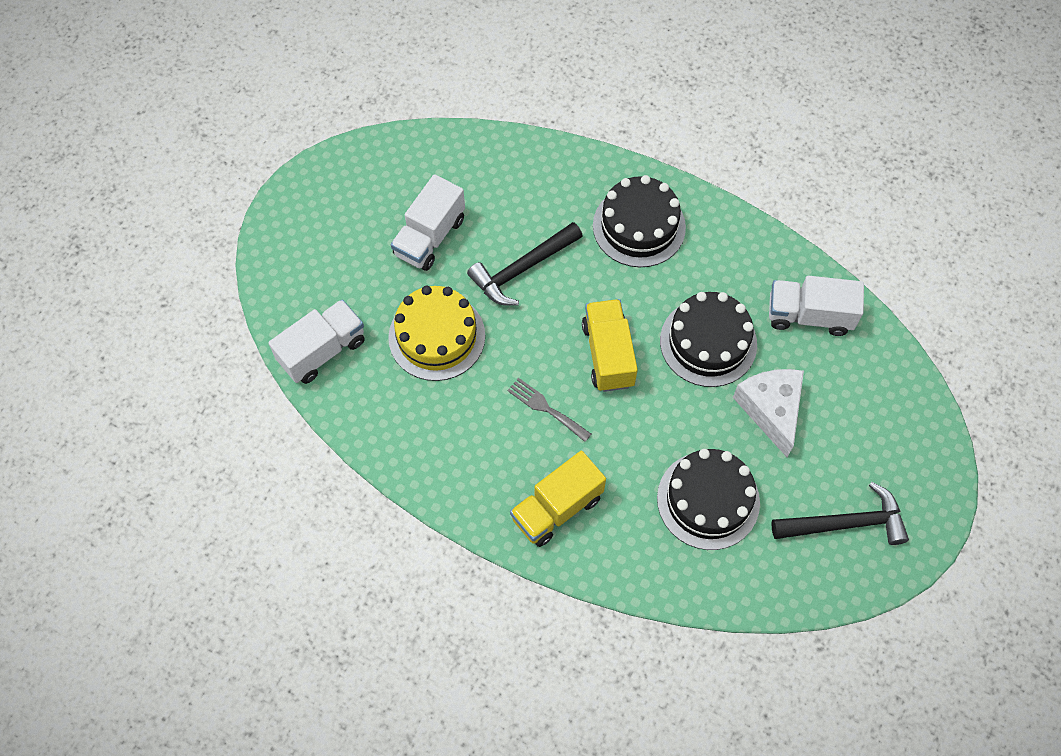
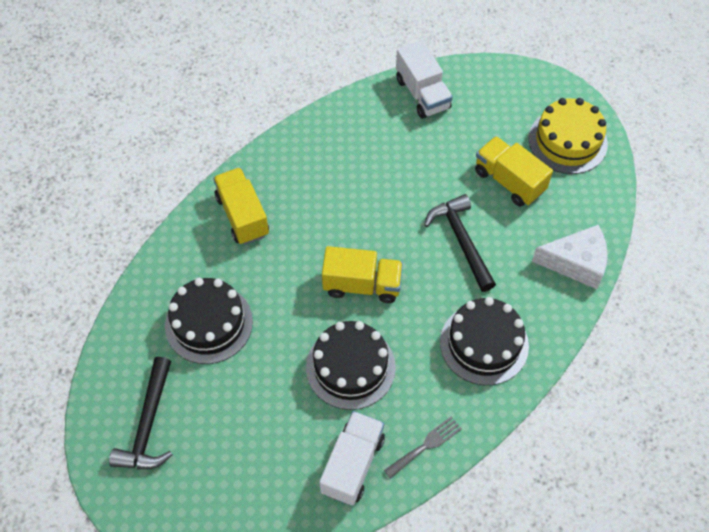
camera: 105 degrees right, 5 degrees down
yellow cake [388,286,485,381] -> yellow cake moved to [528,98,608,174]
white truck [391,174,465,271] -> yellow truck [475,136,553,207]
grey fork [507,378,591,442] -> grey fork moved to [384,416,462,479]
white cheese [733,369,804,457] -> white cheese moved to [532,225,608,289]

